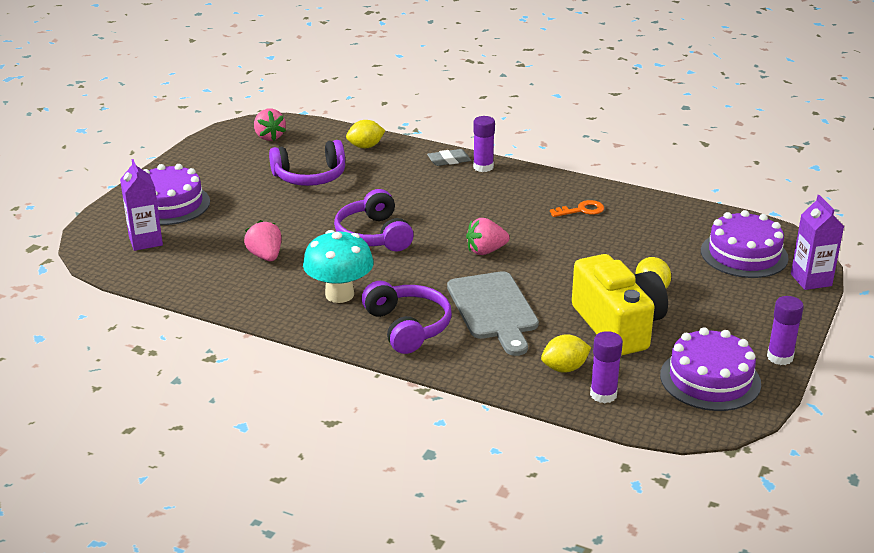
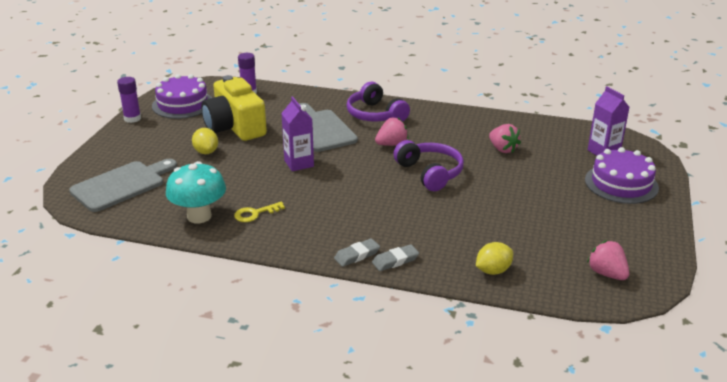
camera: 170 degrees right, 0 degrees up
purple headphones [269,140,345,186] -> none
turquoise mushroom [303,230,374,303] -> turquoise mushroom moved to [166,161,226,223]
pink strawberry [466,218,510,255] -> pink strawberry moved to [375,118,409,146]
purple glue stick [473,116,495,172] -> grey eraser [334,238,380,267]
yellow lemon [541,334,591,373] -> none
orange key [550,200,604,217] -> yellow key [234,202,285,222]
purple cake [701,210,789,278] -> grey cutting board [69,159,177,212]
purple carton [791,195,844,290] -> purple carton moved to [281,96,314,171]

